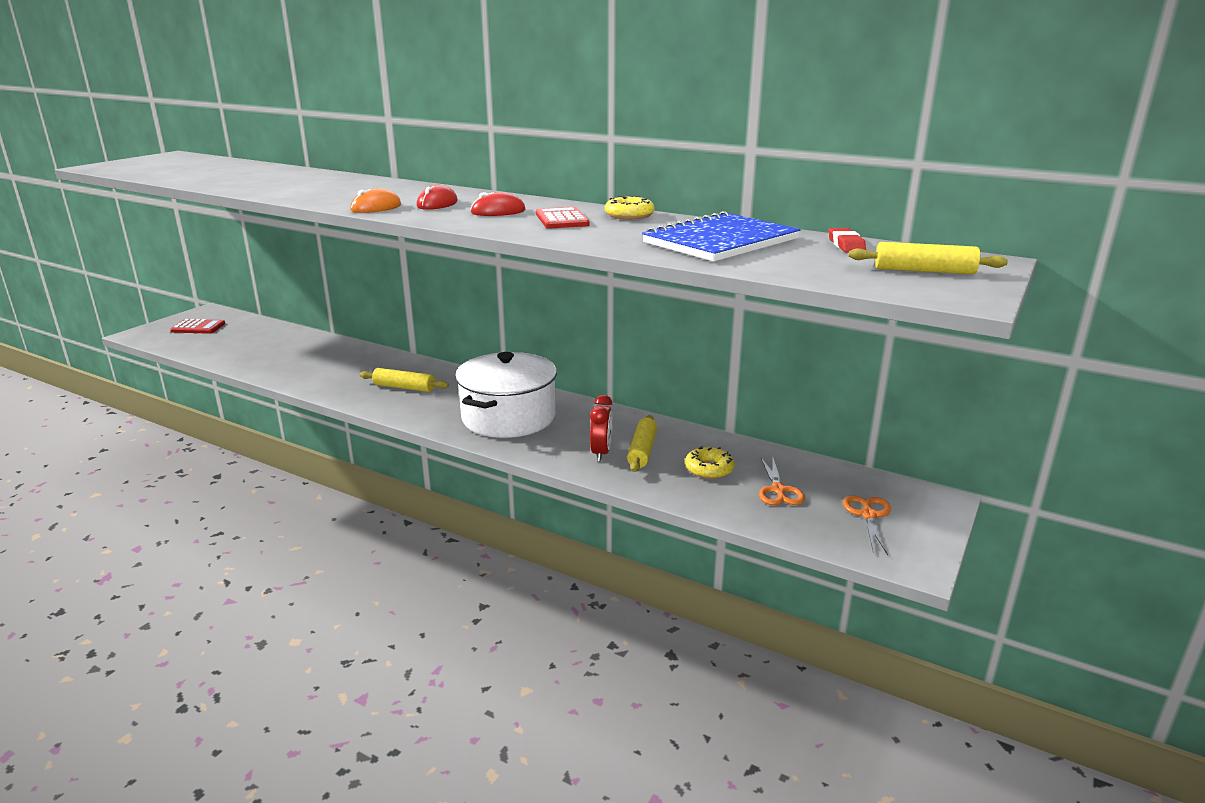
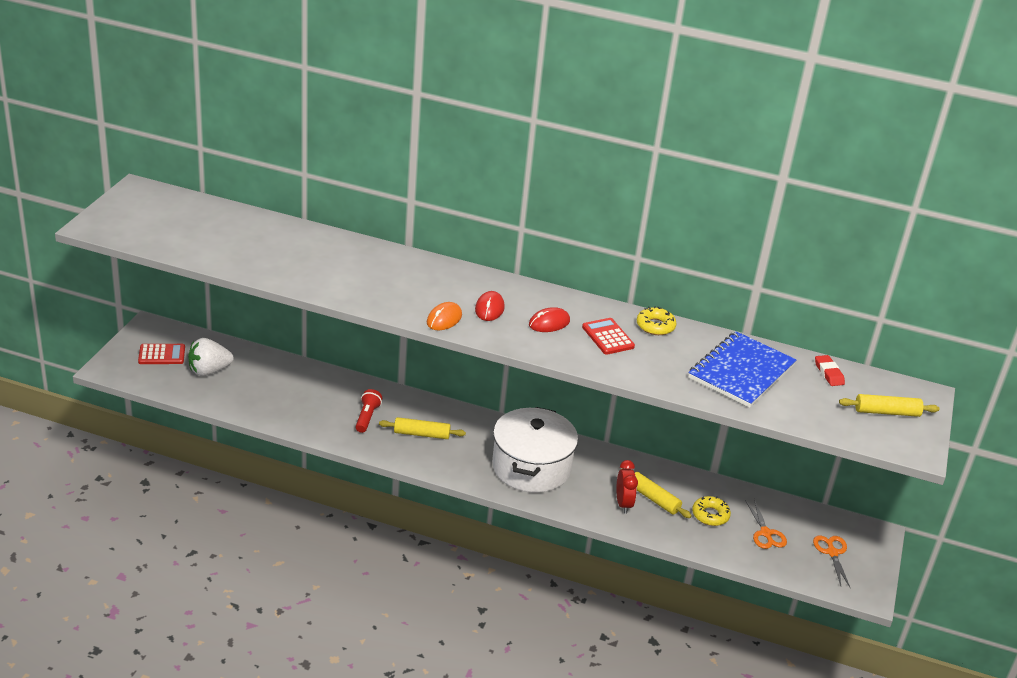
camera: 15 degrees left, 10 degrees up
yellow rolling pin [627,415,657,472] -> yellow rolling pin turned 45 degrees counterclockwise [620,469,692,518]
none -> white strawberry [188,338,234,376]
none -> red flashlight [356,389,382,433]

